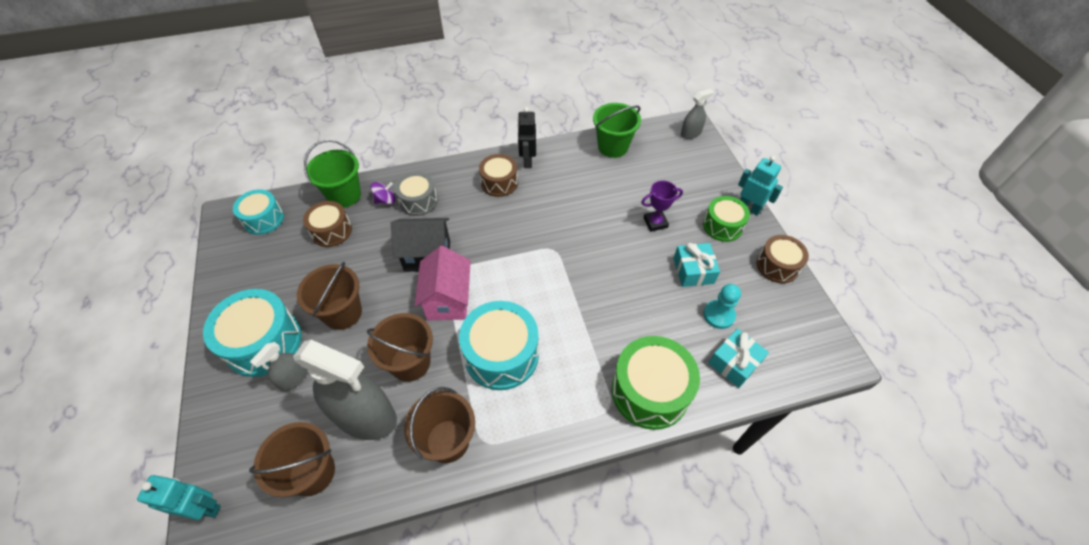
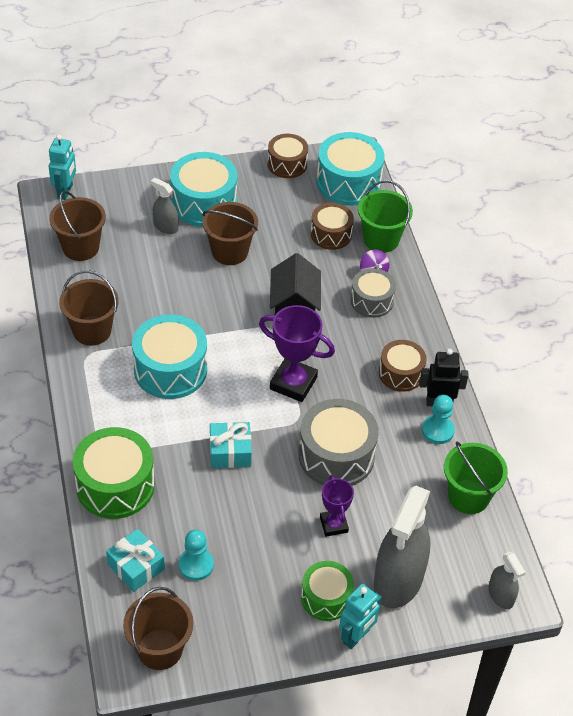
camera: 90 degrees right, 5 degrees down
turquoise drum [233,189,284,235] -> turquoise drum [317,132,385,206], size x1.62
grey spray bottle [293,340,397,440] -> grey spray bottle moved to [374,486,430,608]
brown bucket [367,313,433,382] -> brown bucket moved to [123,587,193,670]
pink house [414,246,471,320] -> none
turquoise gift [673,243,720,287] -> turquoise gift moved to [210,422,252,468]
brown drum [757,235,809,283] -> brown drum moved to [268,134,308,178]
none -> purple trophy [259,305,335,402]
none -> grey drum [299,399,379,486]
none -> turquoise pawn [422,395,455,444]

